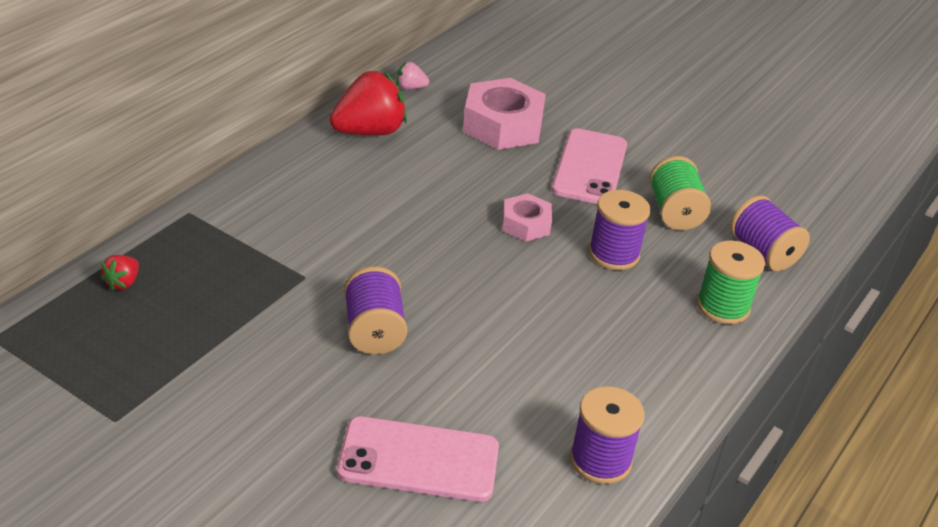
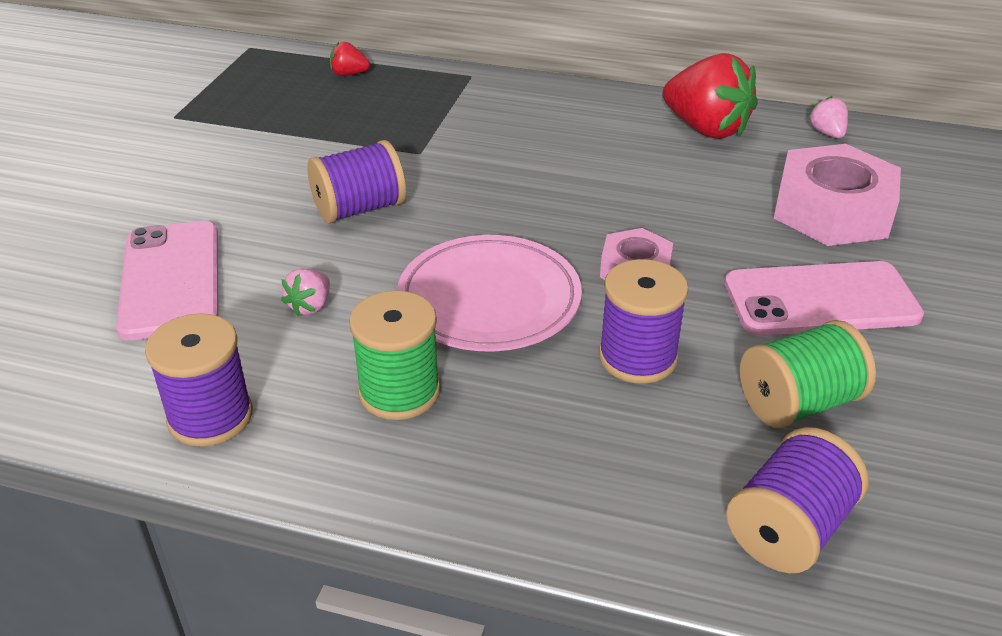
camera: 75 degrees right, 0 degrees up
green spool [697,241,765,324] -> green spool moved to [349,291,440,420]
none -> pink strawberry [281,268,330,316]
none -> pink plate [397,235,582,351]

